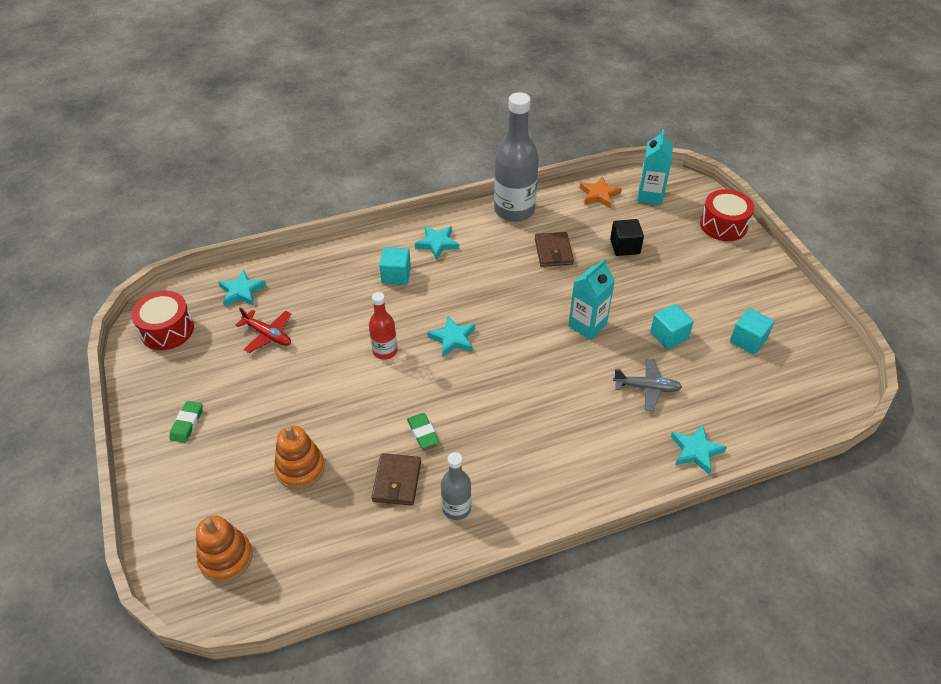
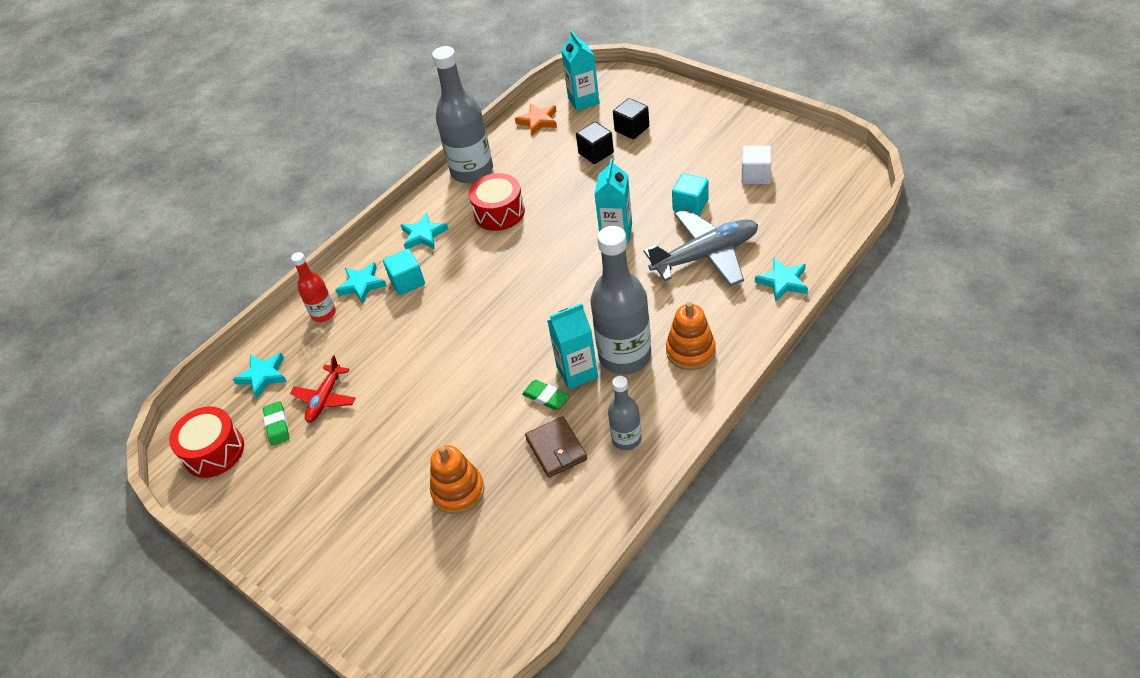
camera: 25 degrees left, 0 degrees up
green eraser [169,401,203,443] -> green eraser moved to [263,401,289,446]
orange stacking toy [196,515,253,583] -> orange stacking toy moved to [666,302,716,370]
red plane [236,307,291,353] -> red plane turned 105 degrees clockwise [290,355,356,423]
red bottle [369,292,398,360] -> red bottle moved to [291,252,336,322]
turquoise star [427,316,475,357] -> turquoise star moved to [335,262,387,304]
brown wallet [535,232,574,267] -> none
grey plane [613,358,682,411] -> grey plane [643,209,758,286], size x1.79
red drum [700,189,754,241] -> red drum moved to [469,173,525,231]
turquoise cube [730,308,774,354] -> white cube [742,146,771,184]
none -> turquoise carton [547,303,598,389]
none -> grey bottle [590,226,651,374]
none -> black cube [613,98,649,139]

